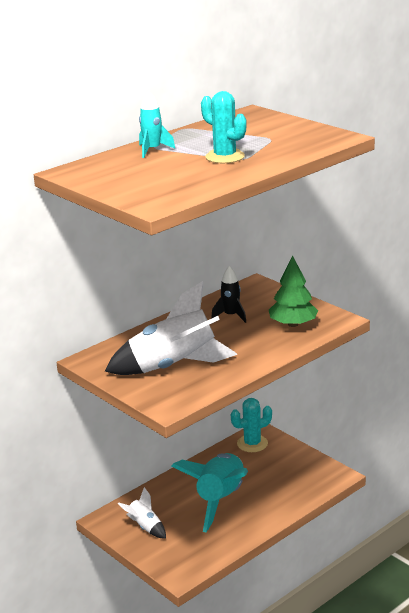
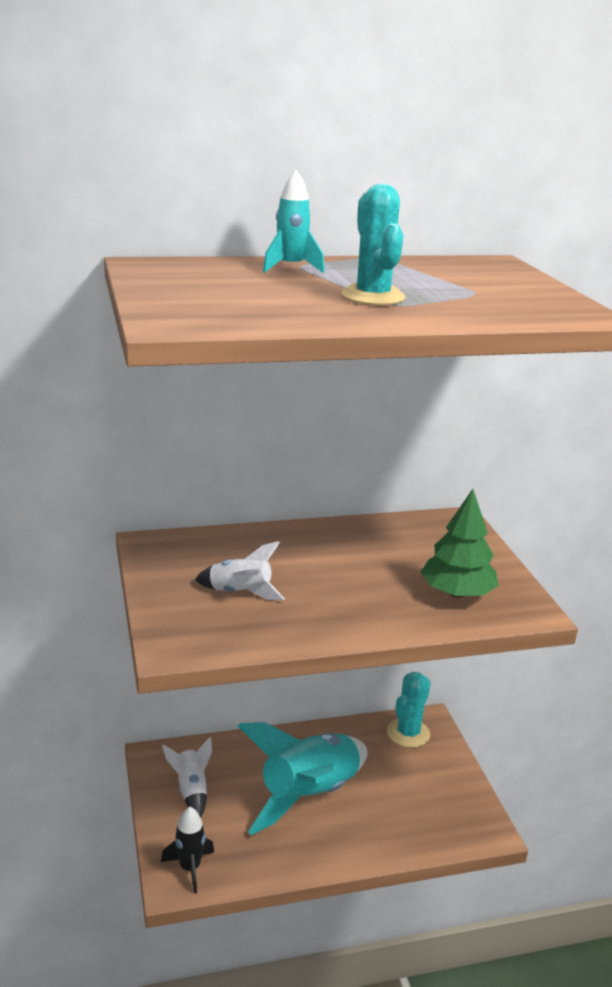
camera: 25 degrees right, 0 degrees up
white rocket [105,281,237,375] -> white rocket [195,541,285,600], size x0.48
black rocket [211,266,246,323] -> black rocket moved to [161,807,214,894]
turquoise cactus [231,398,272,452] -> turquoise cactus turned 60 degrees counterclockwise [387,672,431,748]

